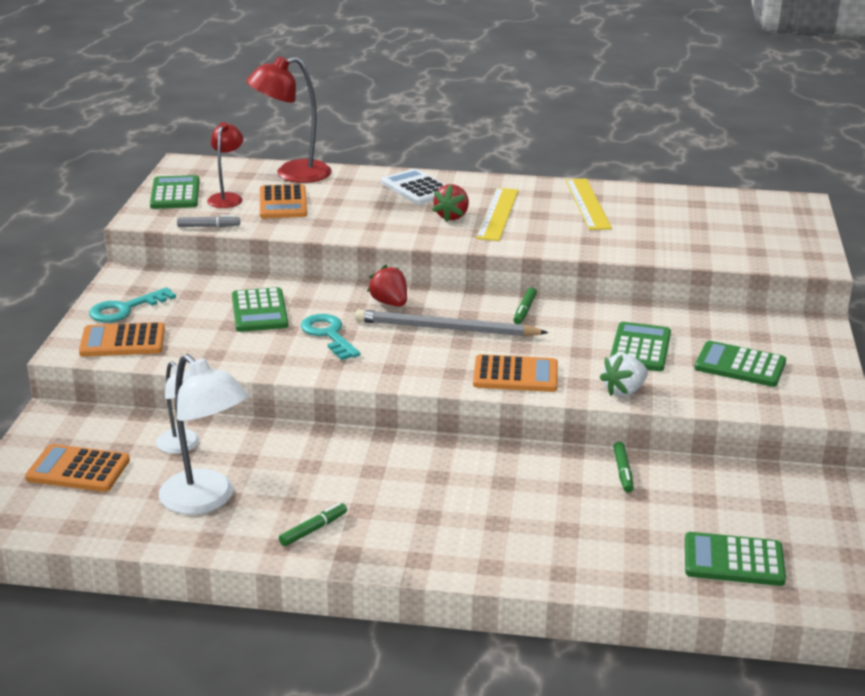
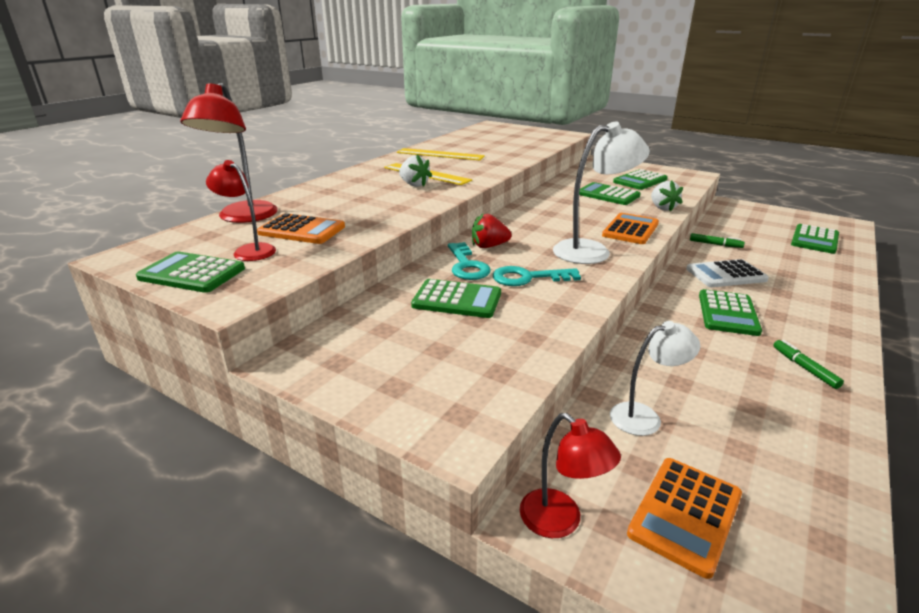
camera: 65 degrees left, 0 degrees up
orange calculator [79,322,165,357] -> none
turquoise key [89,287,176,322] -> turquoise key moved to [448,242,491,280]
white lamp [158,354,248,515] -> white lamp moved to [553,121,650,264]
grey marker [177,215,240,227] -> none
grey pencil [355,309,548,336] -> none
white calculator [381,169,445,205] -> white calculator moved to [686,259,769,287]
red strawberry [432,184,469,222] -> white strawberry [399,155,432,187]
green marker [513,288,537,324] -> none
none -> red lamp [520,413,621,538]
none -> green calculator [699,289,762,336]

